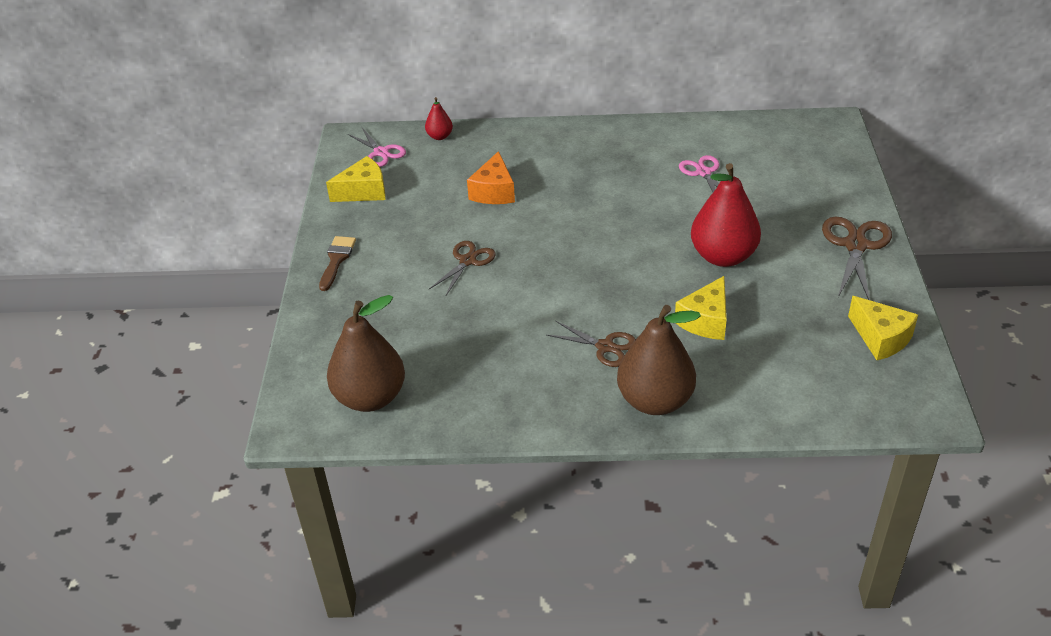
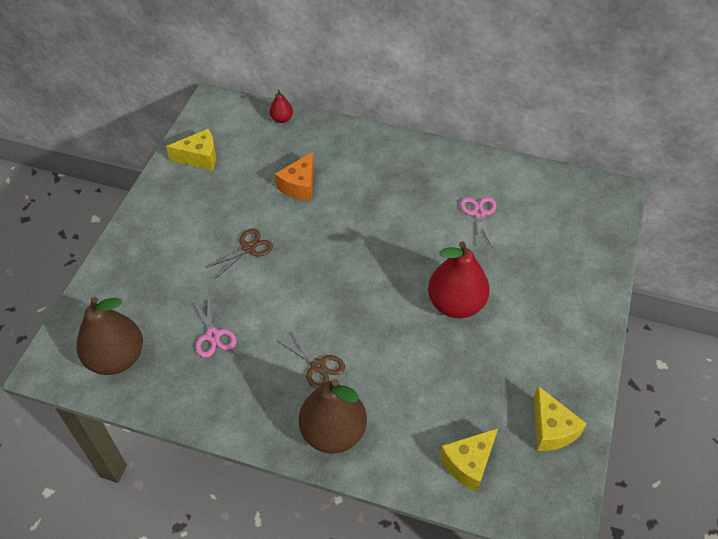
camera: 15 degrees right, 10 degrees up
brown brush [319,236,356,291] -> none
pink scissors [348,128,406,167] -> pink scissors moved to [192,296,236,357]
yellow cheese [675,276,727,340] -> yellow cheese moved to [440,428,498,492]
brown scissors [822,217,892,300] -> none

